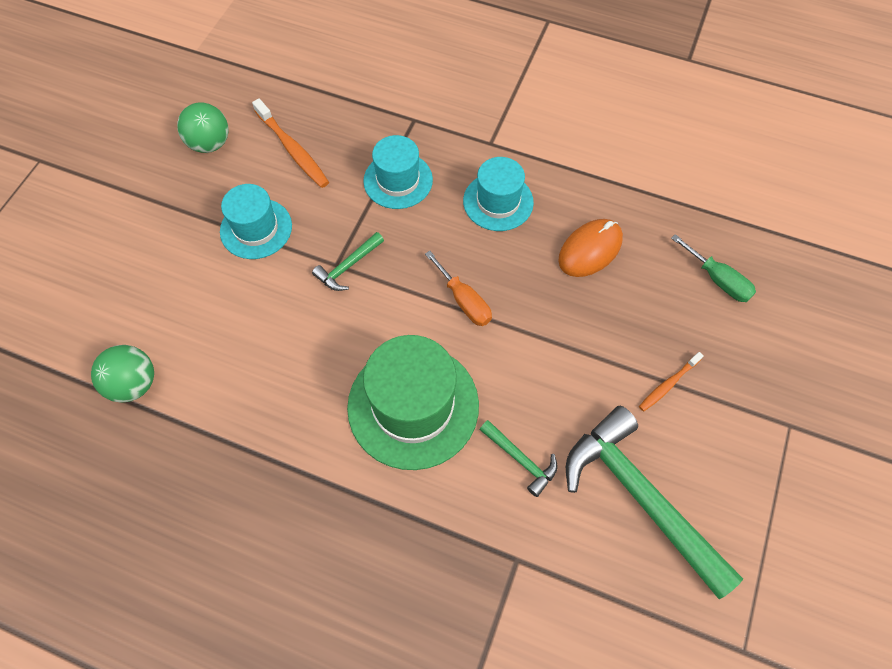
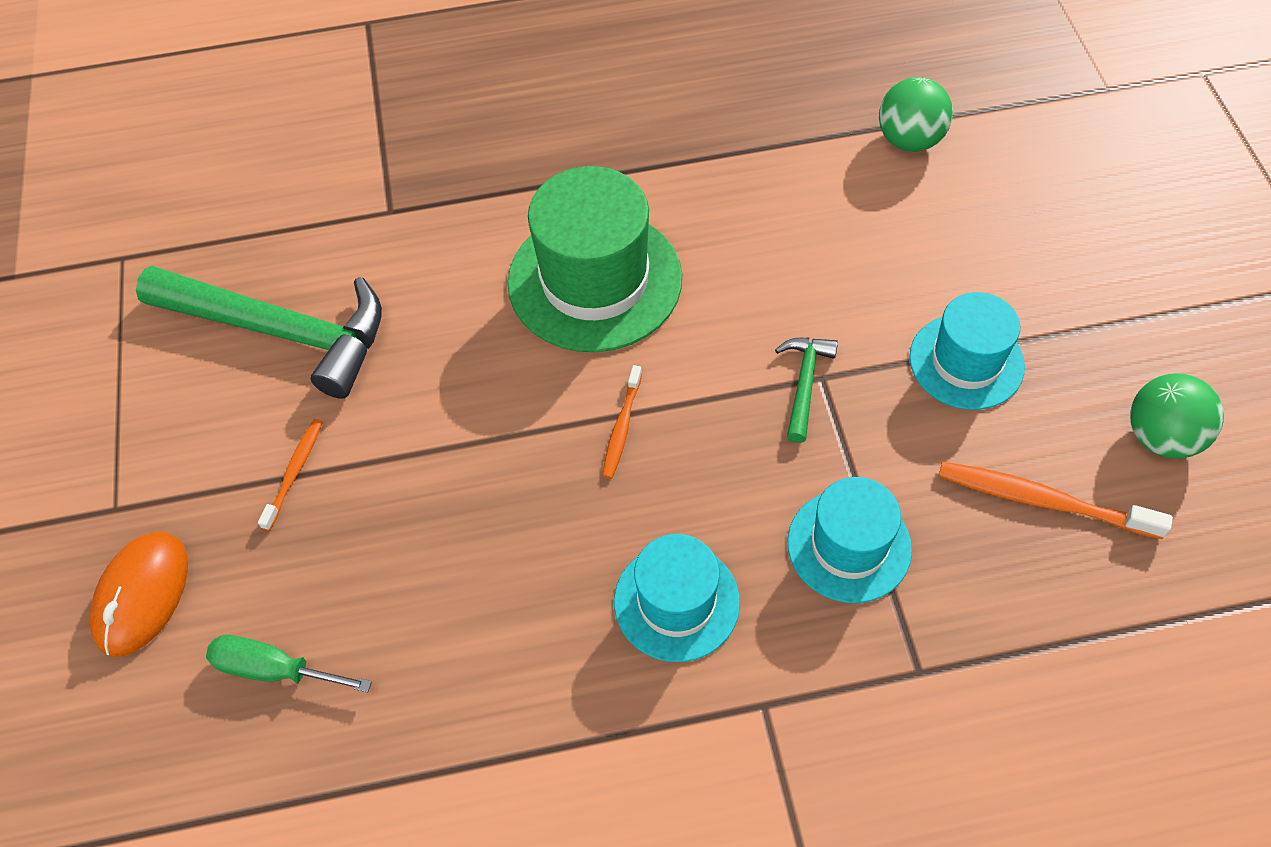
camera: 150 degrees right, 5 degrees down
orange screwdriver [425,251,492,326] -> orange toothbrush [602,365,642,479]
green hammer [480,420,557,497] -> none
orange mouse [558,219,623,277] -> orange mouse moved to [90,532,188,657]

